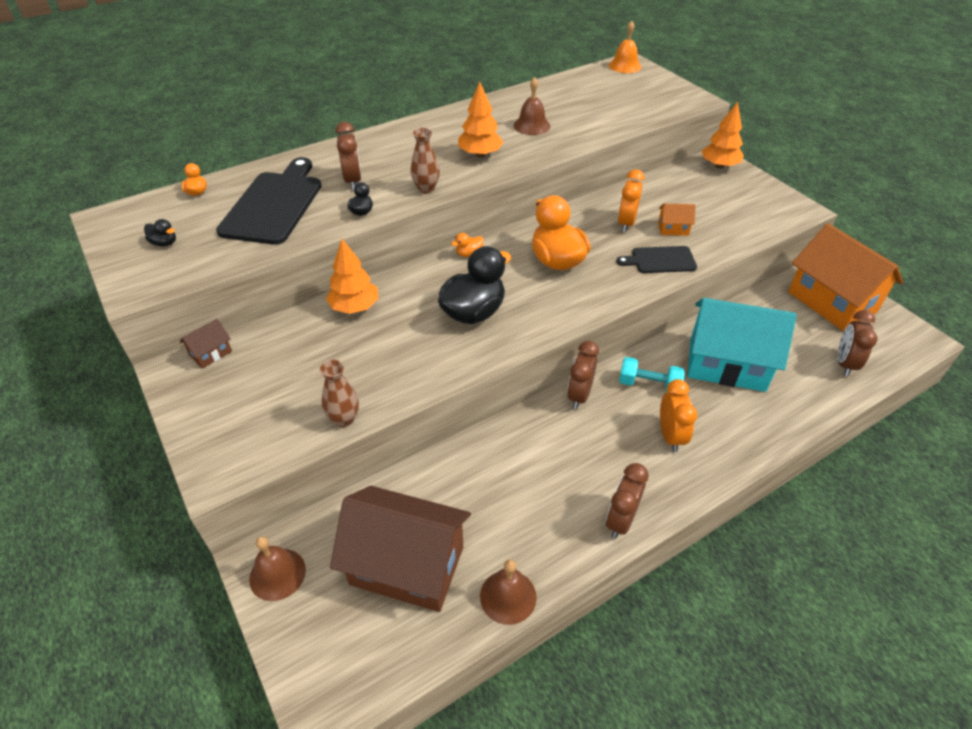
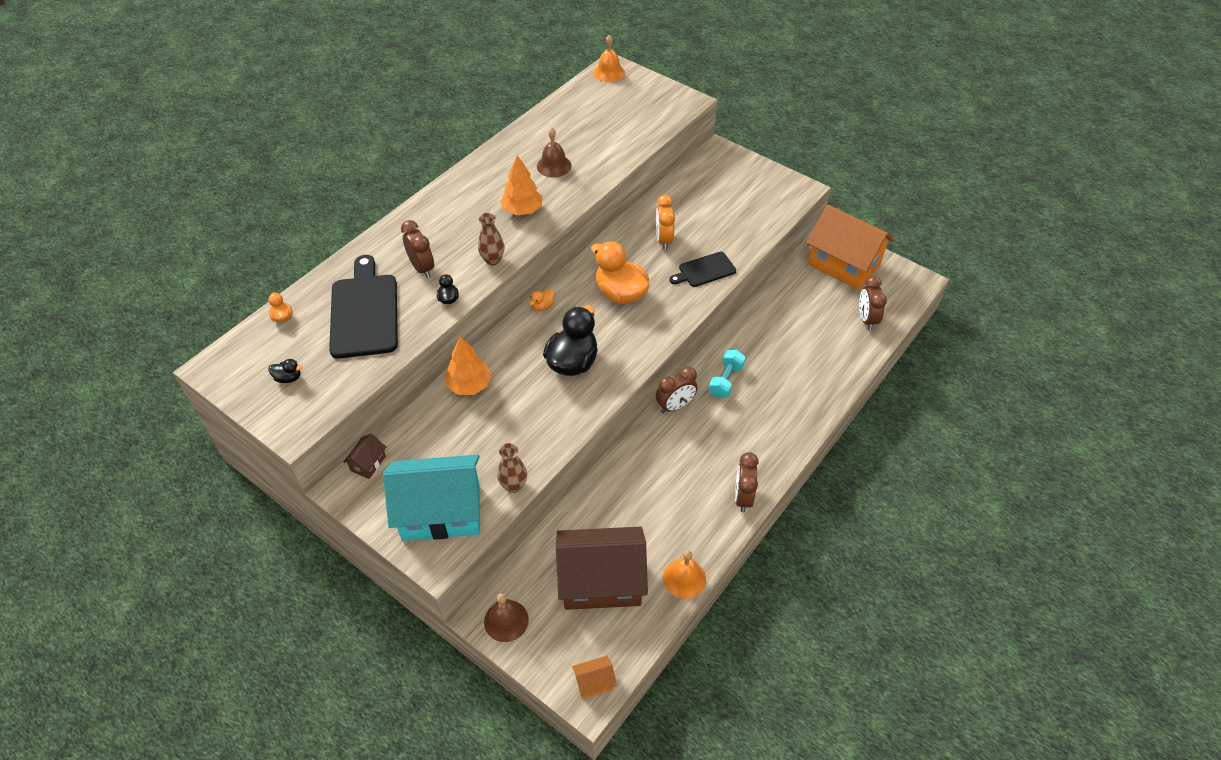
camera: 20 degrees left, 5 degrees up
brown bell [480,559,537,625] -> orange bell [663,550,706,599]
brown clock [567,341,599,409] -> brown clock turned 120 degrees counterclockwise [656,366,697,413]
turquoise dumbbell [619,357,685,392] -> turquoise dumbbell turned 60 degrees counterclockwise [709,350,746,398]
orange house [658,204,696,236] -> orange house moved to [572,656,617,699]
orange clock [660,379,697,452] -> none
turquoise house [688,298,797,392] -> turquoise house moved to [383,455,480,541]
orange tree [702,102,744,168] -> none

